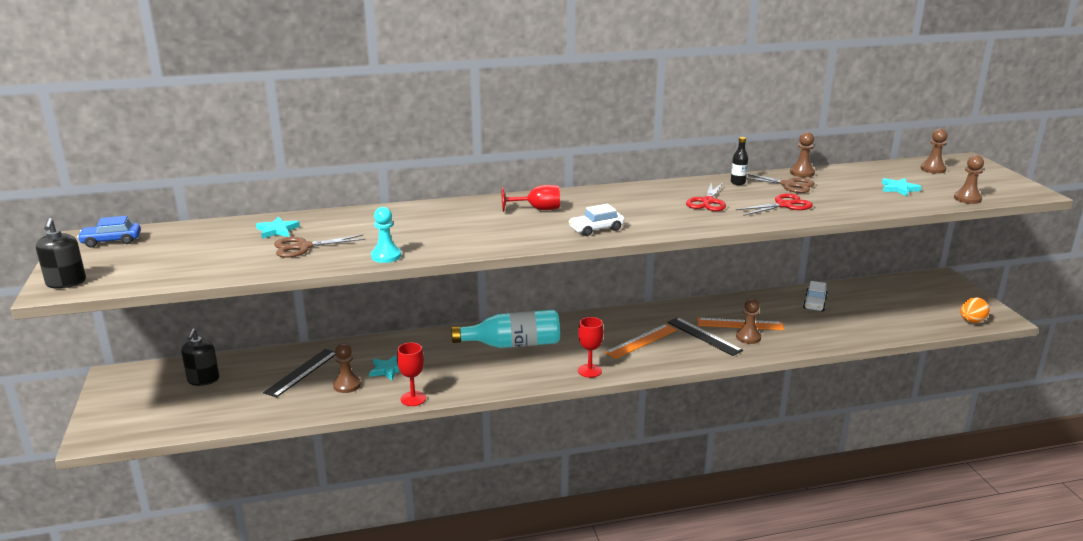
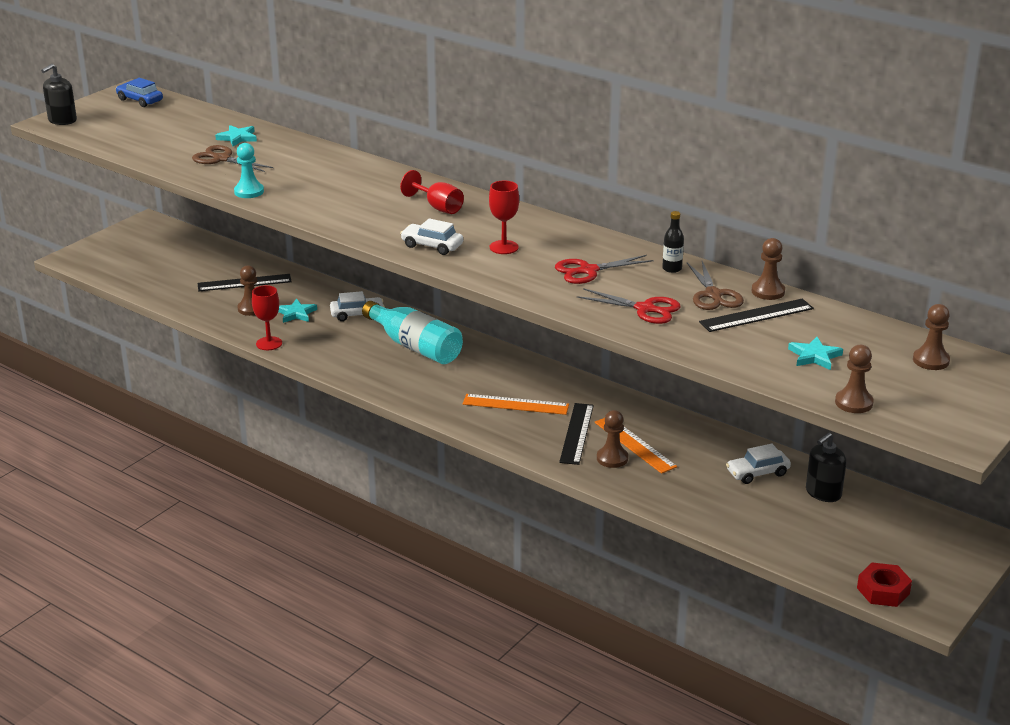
camera: 50 degrees right, 5 degrees up
black soap dispenser [181,329,219,386] -> black soap dispenser moved to [806,432,846,502]
red goblet [578,317,604,378] -> red goblet moved to [489,181,519,254]
orange egg [960,297,990,323] -> red nut [857,563,912,607]
none -> white car [330,291,385,321]
none -> black ruler [699,299,814,332]

